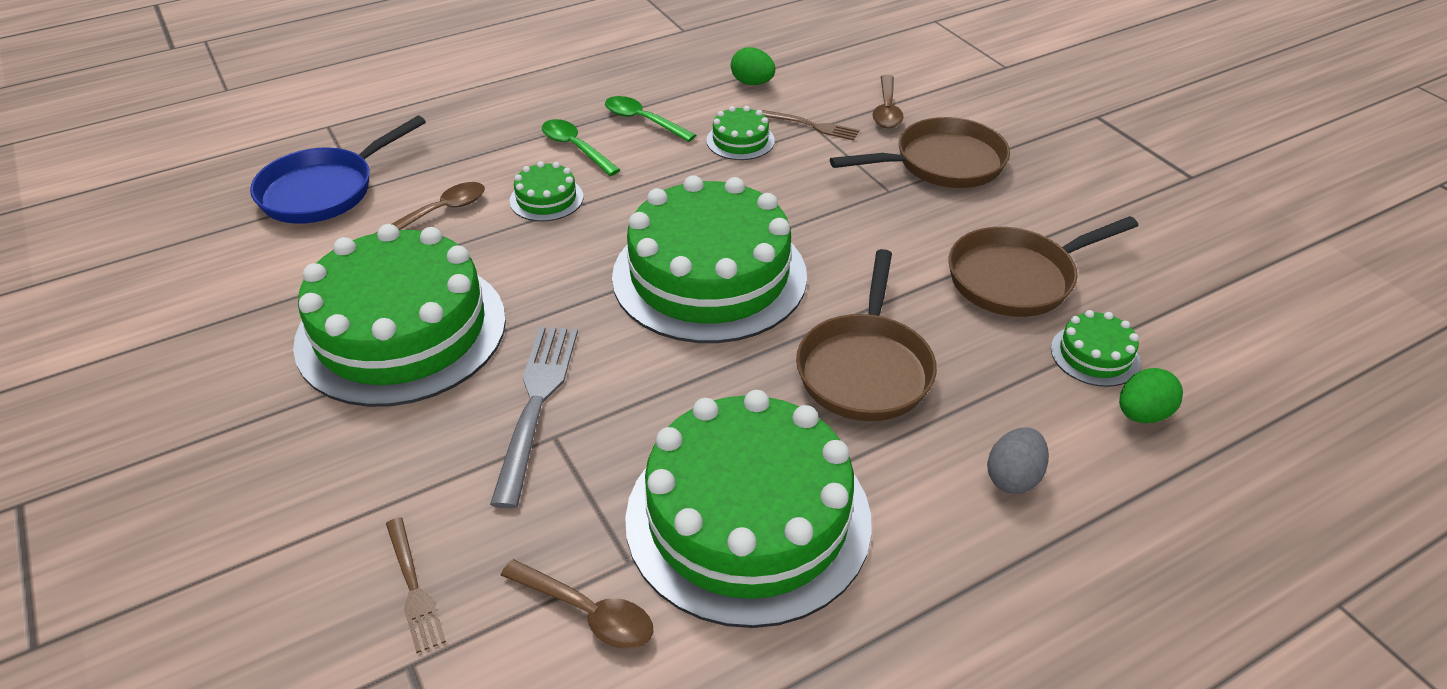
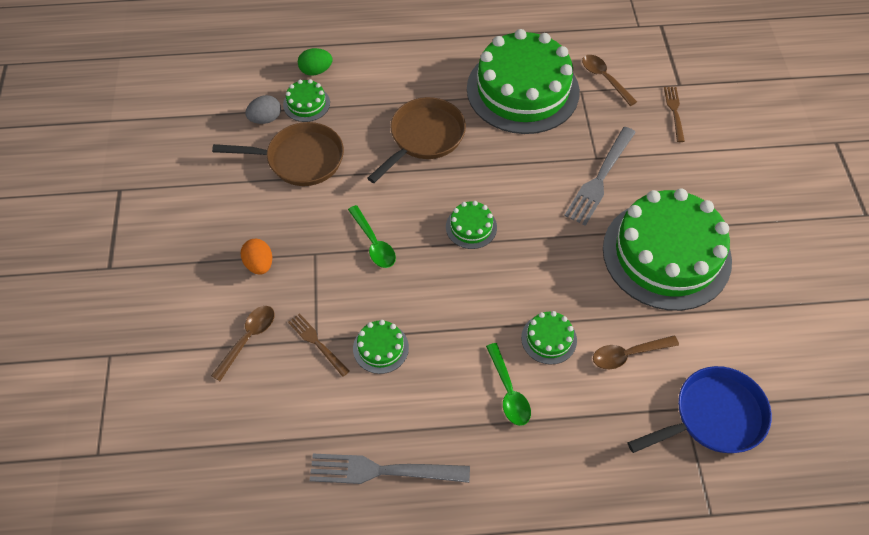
camera: 155 degrees left, 15 degrees up
green spoon [605,96,696,142] -> green spoon moved to [348,205,396,268]
green cake [612,175,807,343] -> green cake [446,201,497,249], size x0.41
green egg [731,47,775,85] -> none
brown pan [830,117,1010,188] -> orange egg [241,239,272,275]
grey egg [987,427,1049,494] -> grey egg moved to [245,95,281,124]
none -> grey fork [309,454,470,484]

